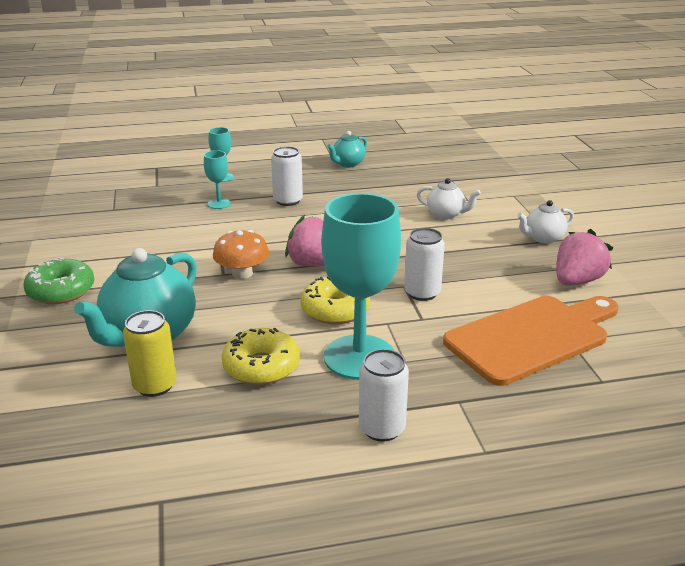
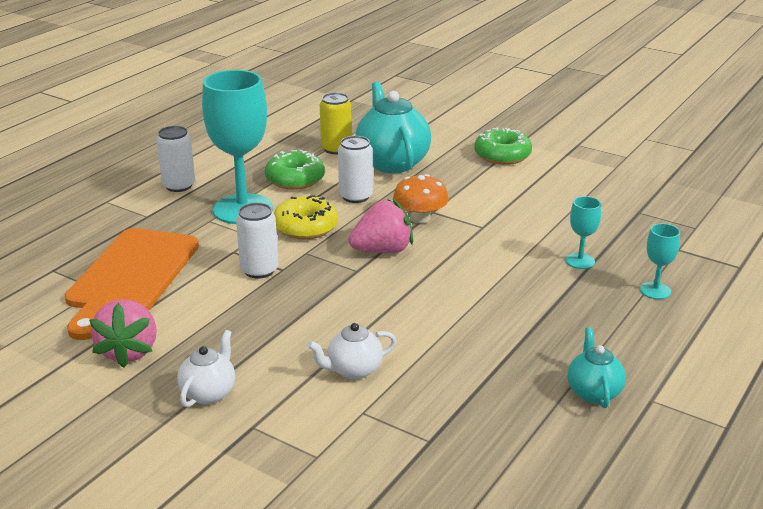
camera: 135 degrees right, 0 degrees up
yellow donut [222,328,300,385] -> green donut [265,150,325,190]
white can [271,146,303,206] -> white can moved to [338,136,373,203]

